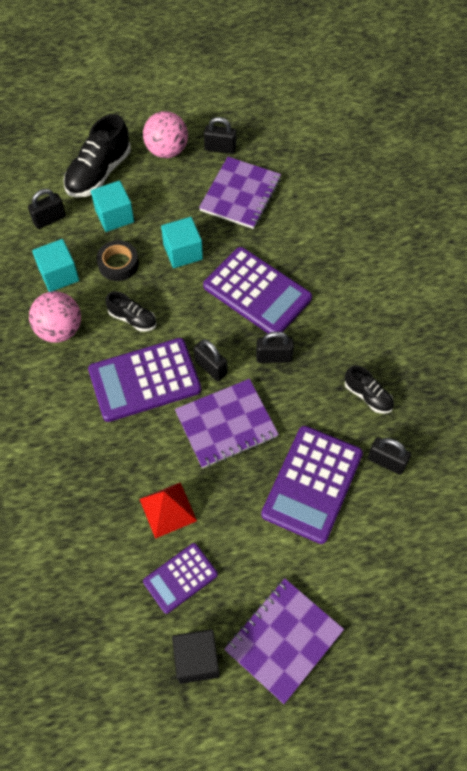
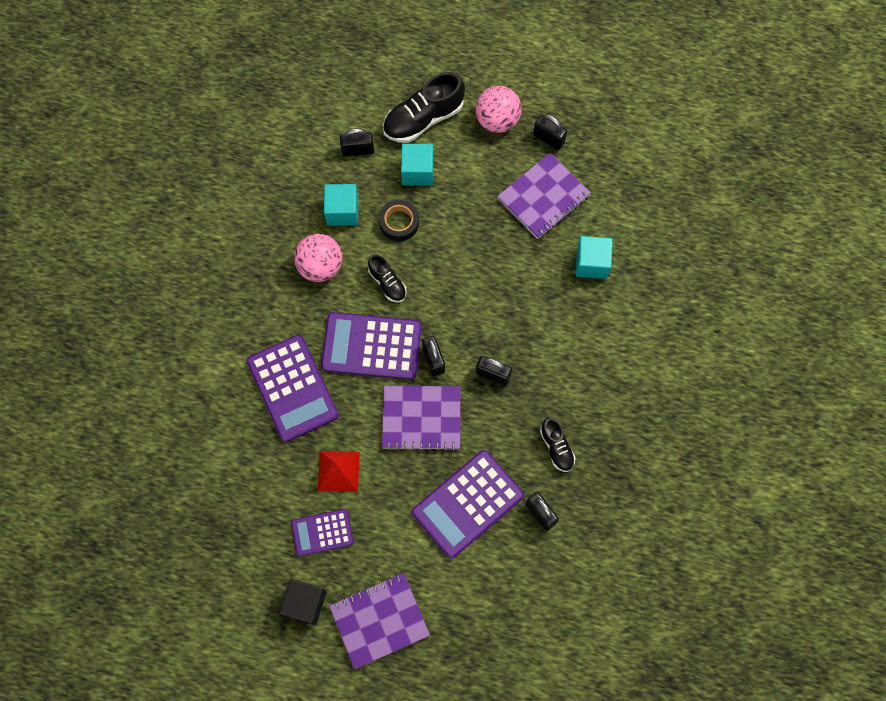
camera: 25 degrees right, 10 degrees up
turquoise cube [161,217,203,268] -> turquoise cube moved to [576,236,613,279]
purple calculator [203,247,312,333] -> purple calculator moved to [247,335,339,442]

